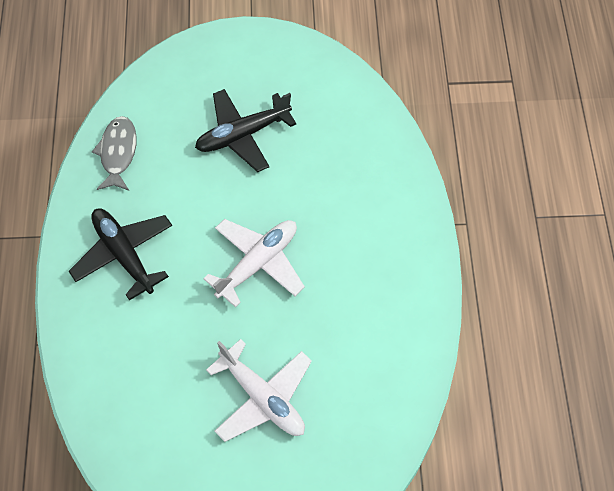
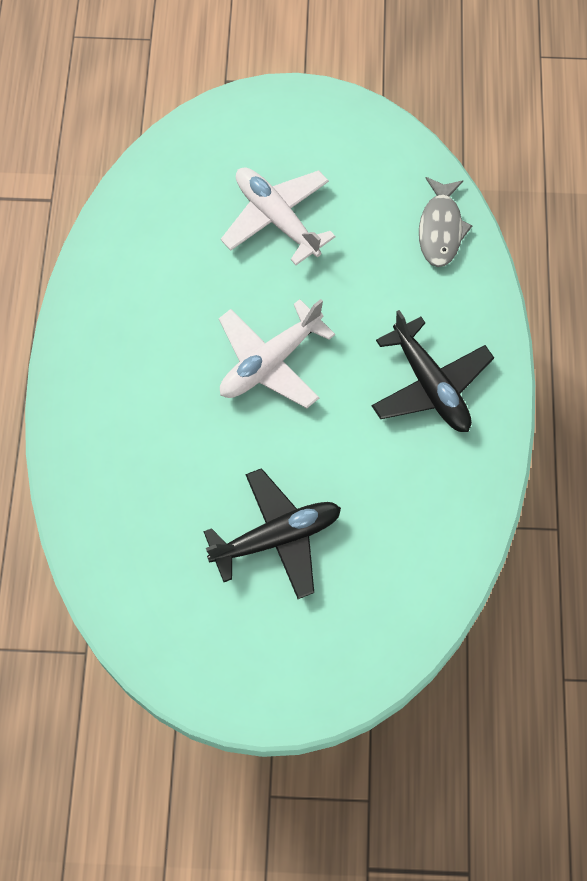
camera: 175 degrees left, 5 degrees up
grey fish [92,116,137,191] -> grey fish moved to [419,177,473,267]

